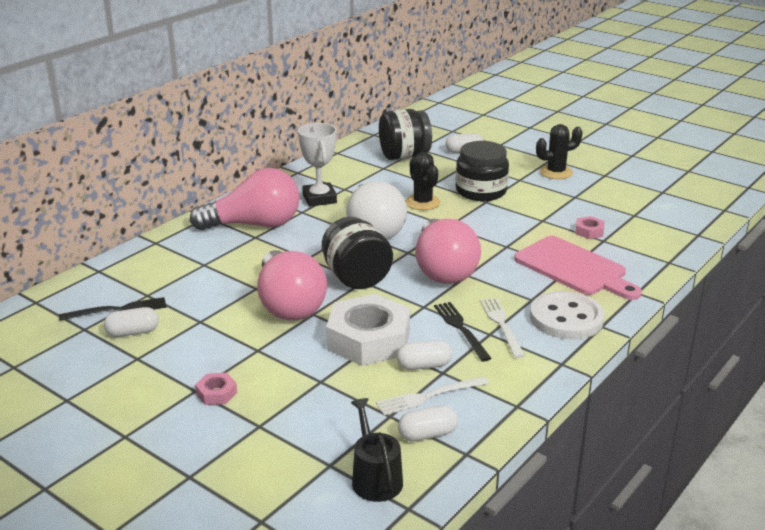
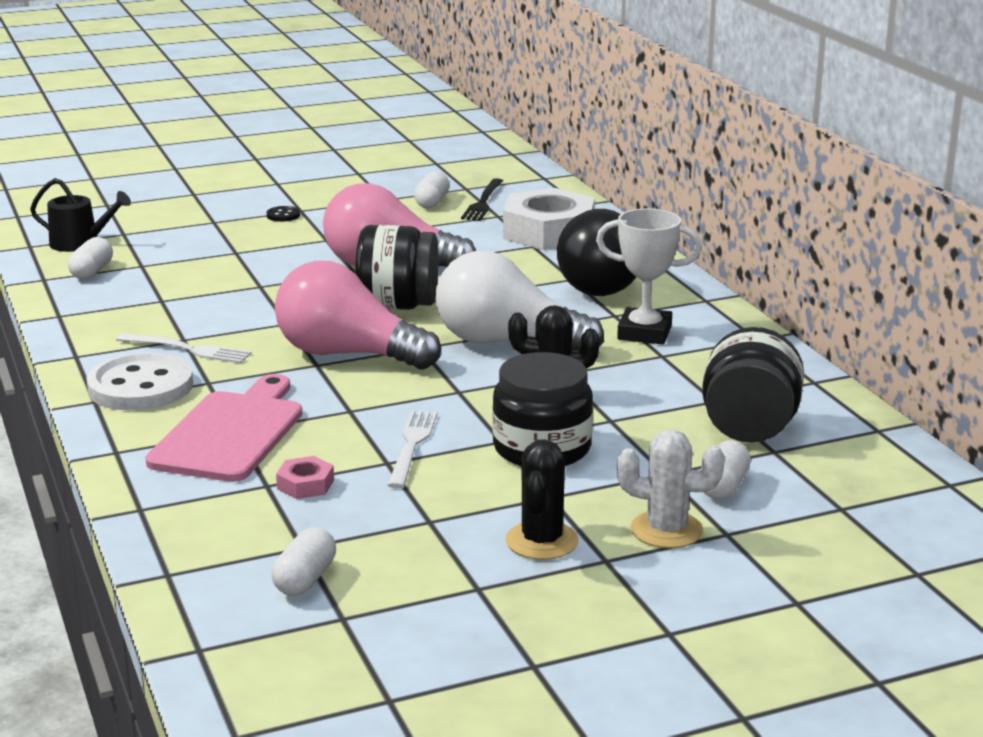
camera: 120 degrees right, 5 degrees down
pink light bulb [190,168,300,230] -> black light bulb [557,209,636,296]
pink nut [195,373,237,405] -> black button [267,206,300,222]
white nut [326,294,410,366] -> white nut moved to [503,188,595,250]
white fork [376,377,489,415] -> white fork moved to [387,411,437,489]
white capsule [397,340,452,370] -> white capsule moved to [272,527,336,596]
black fork [434,302,492,362] -> none
pink cutting board [514,236,642,300] -> pink cutting board turned 120 degrees clockwise [145,374,302,482]
none -> white cactus [617,430,725,548]

